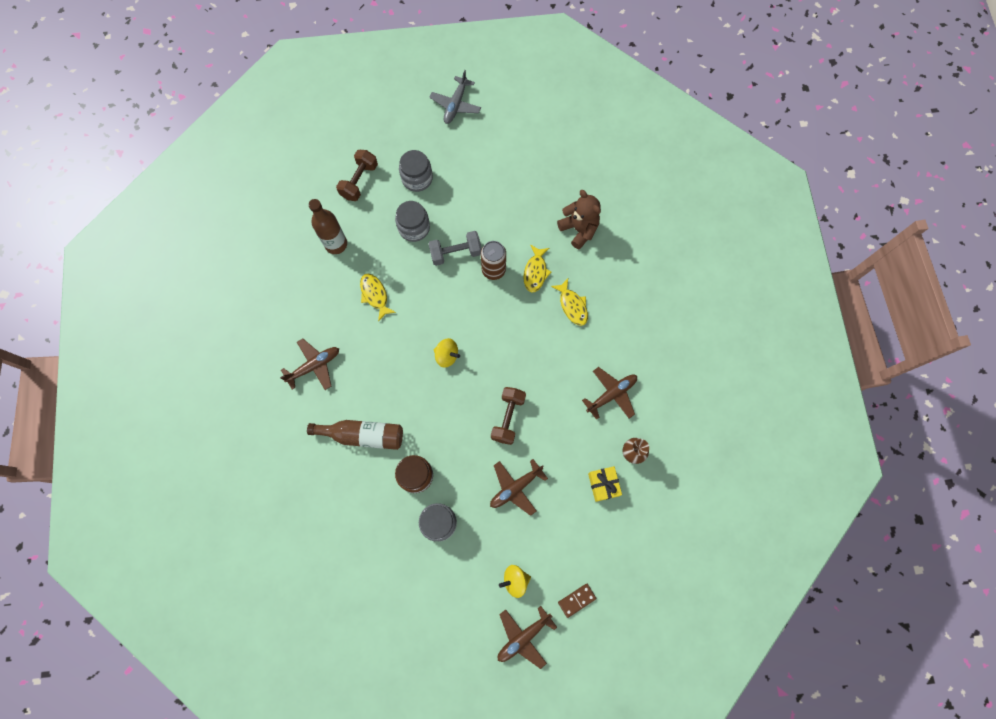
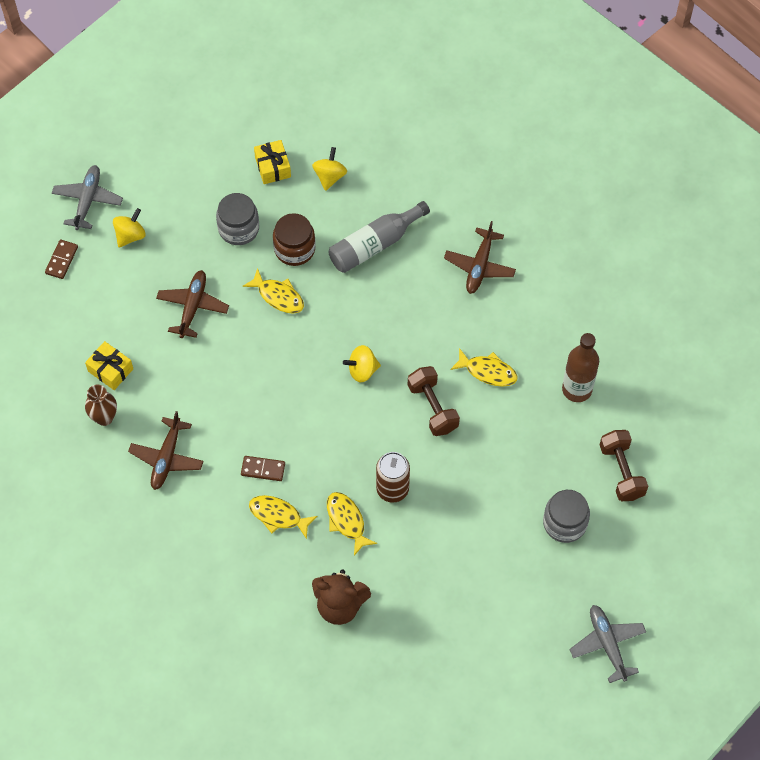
camera: 140 degrees right, 10 degrees down
brown bottle [307,420,403,450] -> grey bottle [329,201,430,273]
grey jar [395,201,430,242] -> none
grey dumbbell [428,231,482,266] -> none
brown dumbbell [491,387,526,445] -> brown dumbbell moved to [408,366,460,436]
brown plane [498,606,557,669] -> grey plane [52,165,123,230]
none -> brown domino [241,456,285,481]
none -> yellow fish [243,268,304,314]
none -> yellow gift [254,140,291,184]
none -> yellow spinning top [312,147,347,191]

